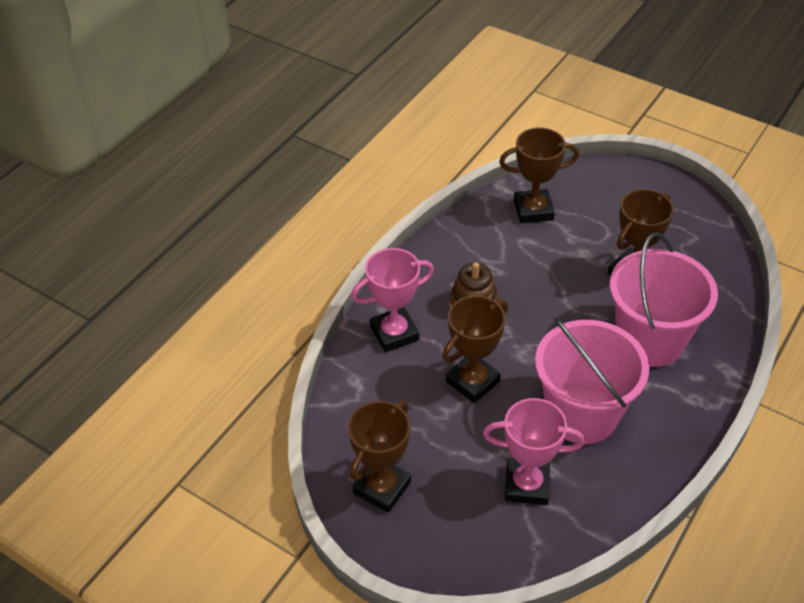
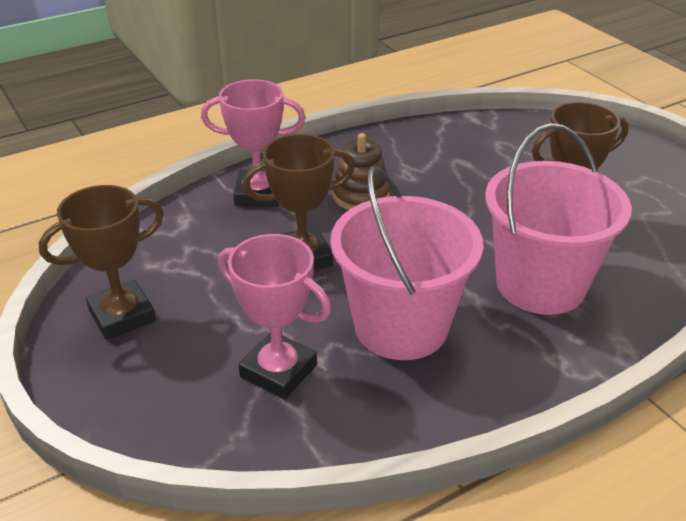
camera: 25 degrees right, 10 degrees down
brown trophy [499,128,579,223] -> none

